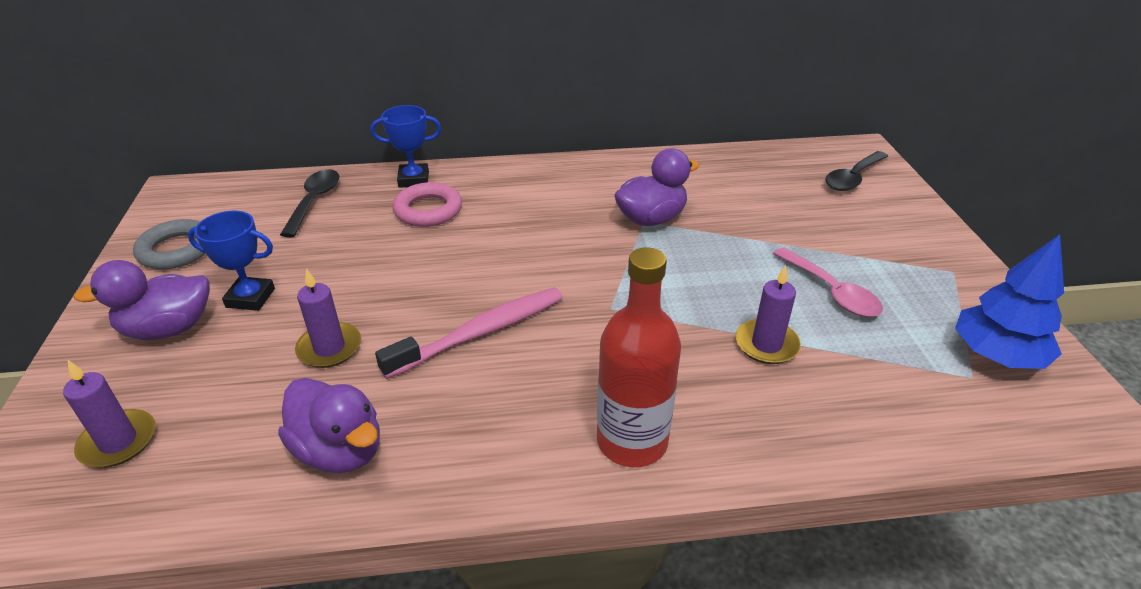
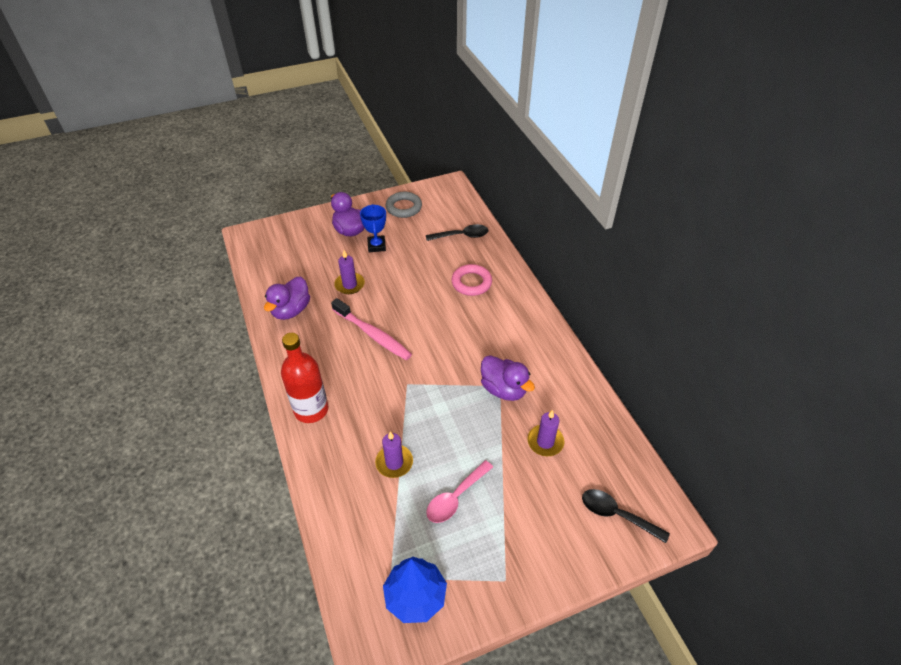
camera: 75 degrees right, 10 degrees up
purple candle [63,360,156,467] -> purple candle moved to [527,410,564,456]
blue trophy [370,105,441,188] -> none

